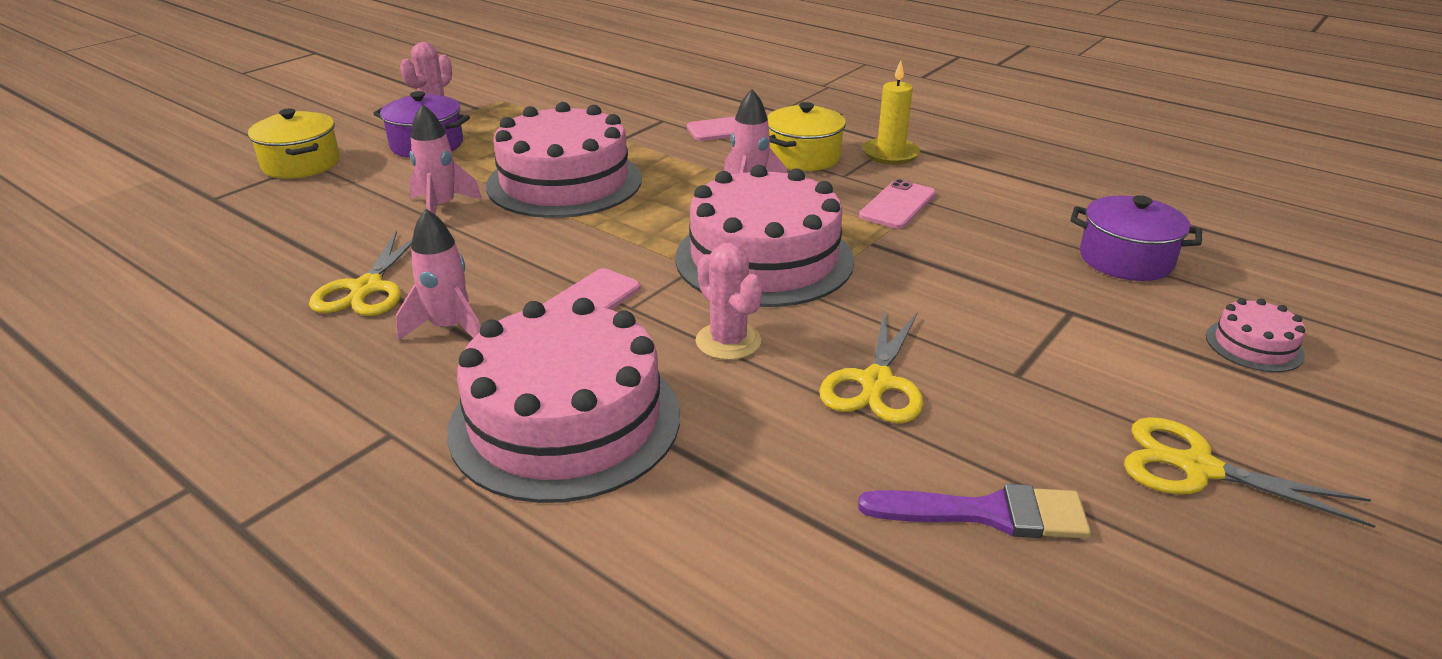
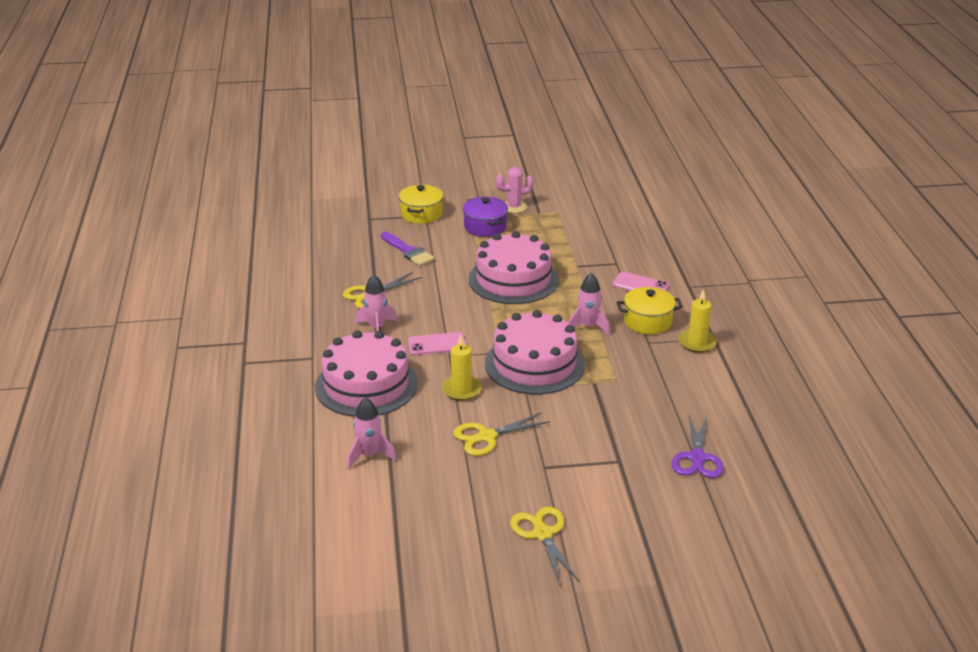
camera: 45 degrees right, 0 degrees up
pink rocket [409,104,482,214] -> pink rocket moved to [347,397,397,469]
pink cactus [695,243,762,360] -> yellow candle [441,335,482,401]
purple brush [858,484,1091,538] -> purple brush moved to [381,232,435,266]
pink phone [859,179,936,229] -> none
purple pot [1070,195,1202,281] -> purple scissors [671,415,724,478]
pink cake [1206,298,1306,372] -> none

